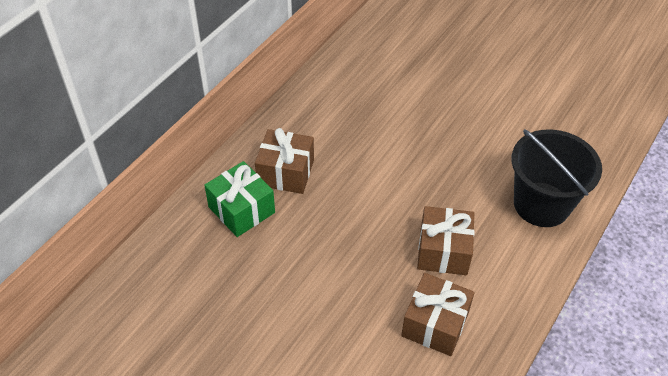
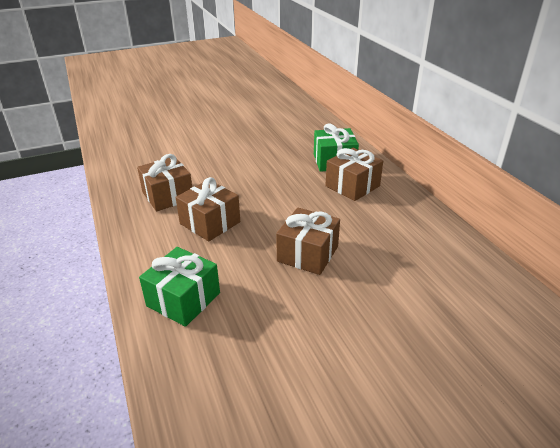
camera: 125 degrees right, 15 degrees down
black bucket [512,129,602,227] -> green gift [139,247,220,327]
none -> brown gift [276,207,340,275]

